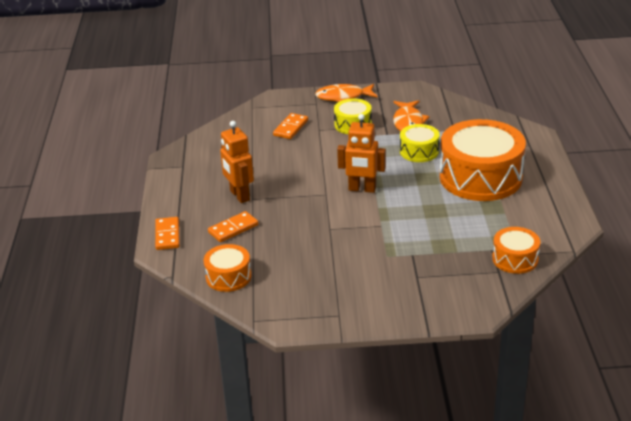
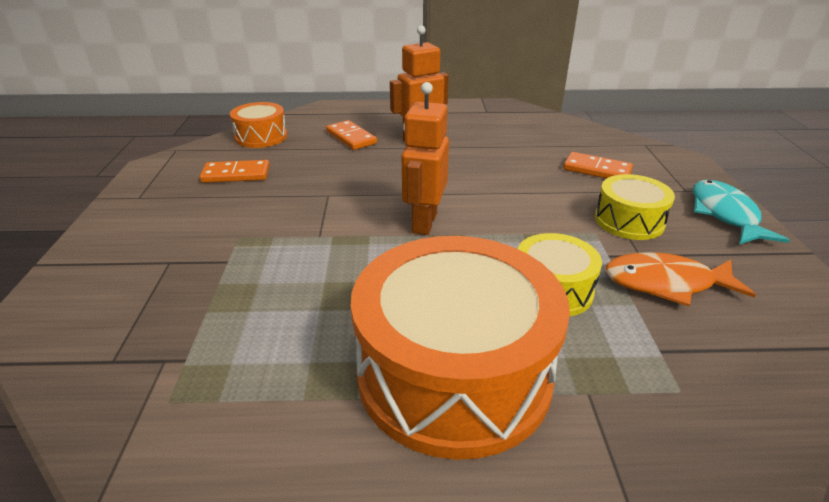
camera: 90 degrees right, 0 degrees up
orange domino [155,217,180,250] -> orange domino moved to [200,160,270,183]
orange fish [315,84,378,102] -> turquoise fish [693,180,790,245]
orange drum [492,227,540,274] -> none

